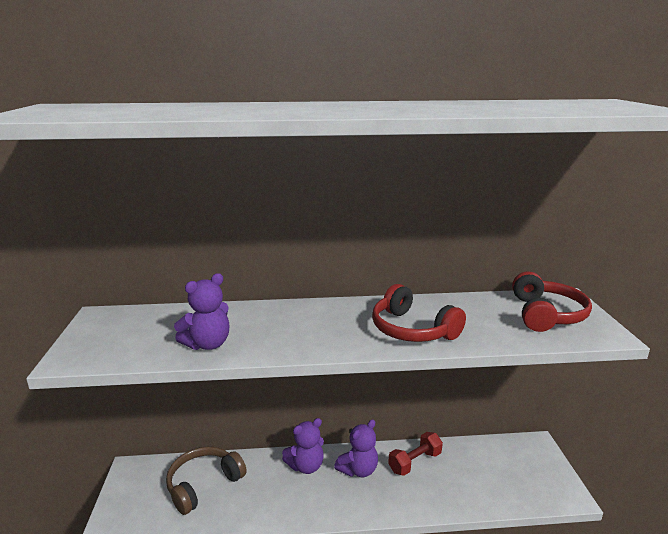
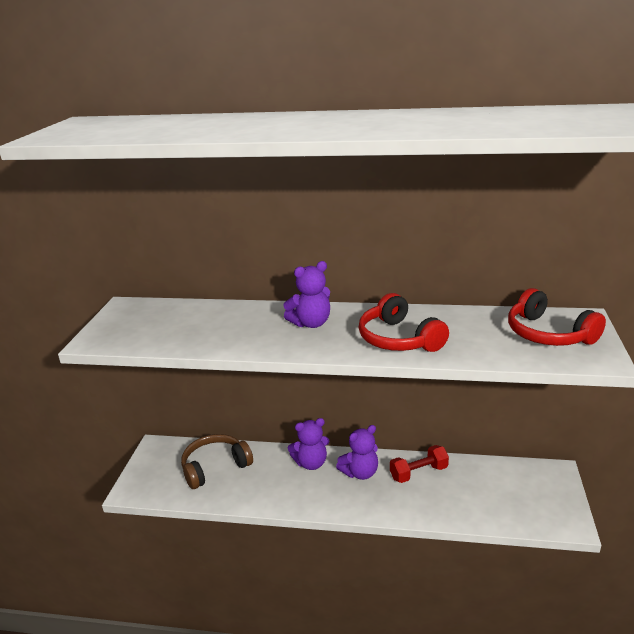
camera: 15 degrees right, 5 degrees up
purple teddy bear [174,273,229,350] -> purple teddy bear moved to [283,261,330,328]
red headphones [512,272,592,332] -> red headphones turned 120 degrees clockwise [508,288,606,346]

